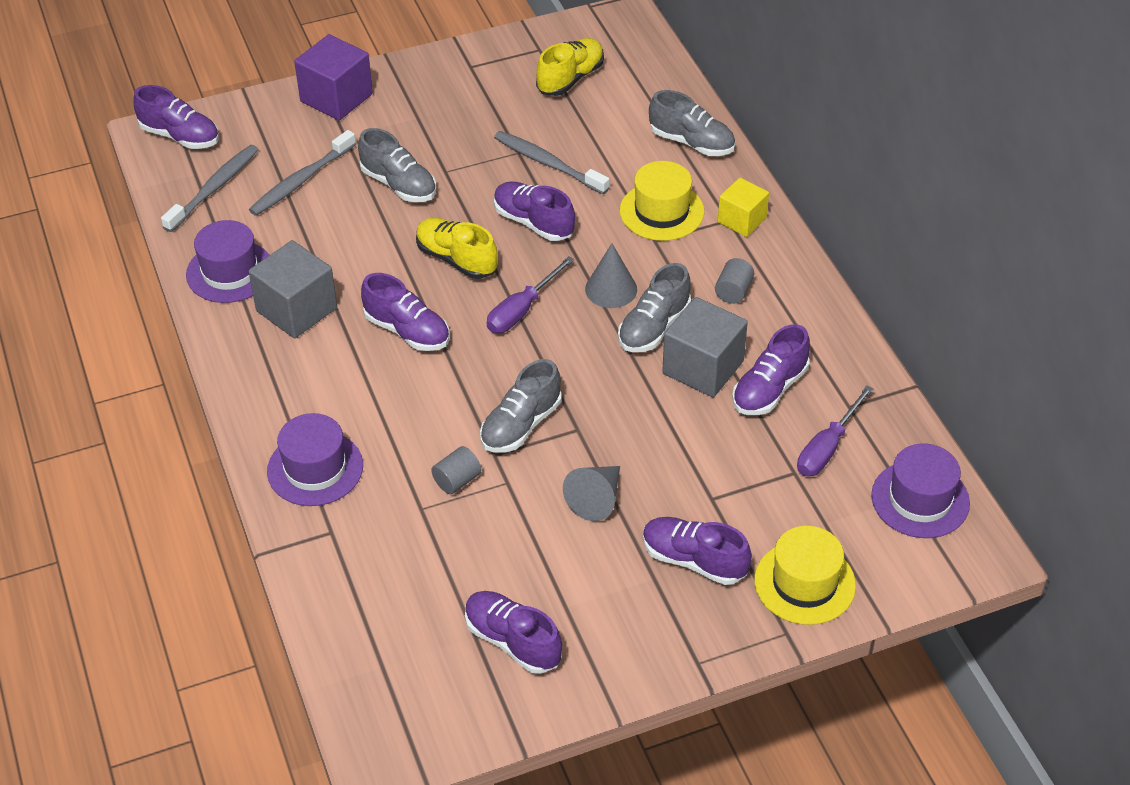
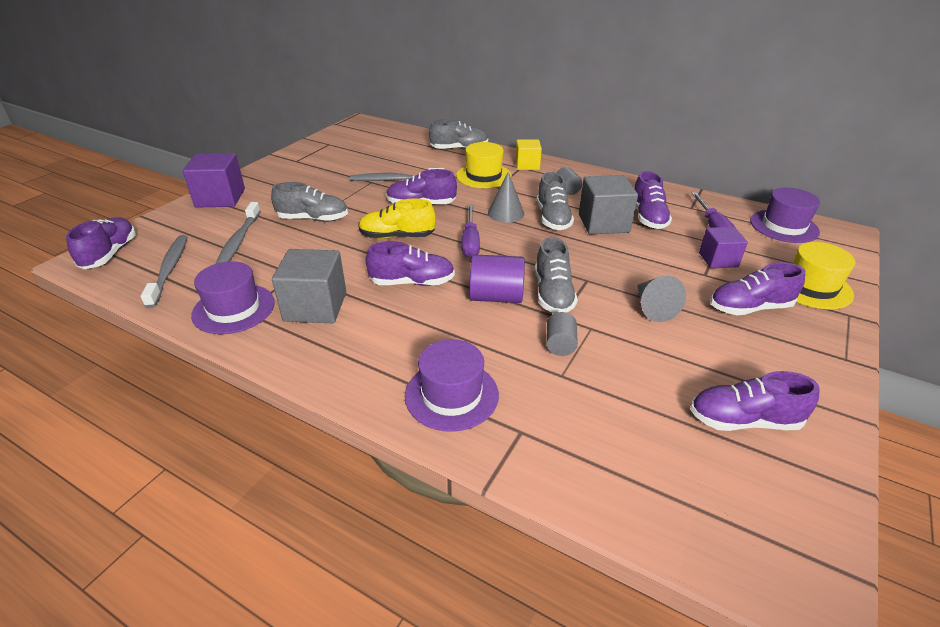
camera: 40 degrees left, 10 degrees down
purple shoe [133,85,219,149] -> purple shoe turned 75 degrees counterclockwise [66,217,136,269]
yellow shoe [536,38,604,96] -> none
none -> purple cylinder [469,254,525,303]
none -> purple cube [699,227,748,268]

